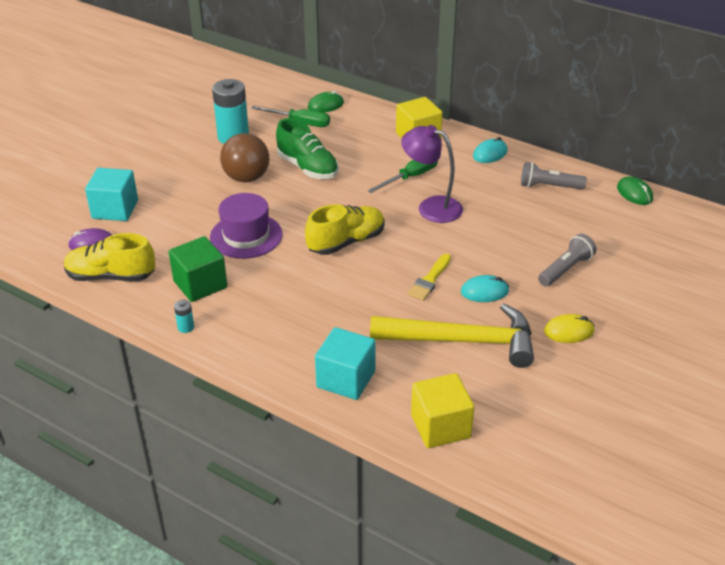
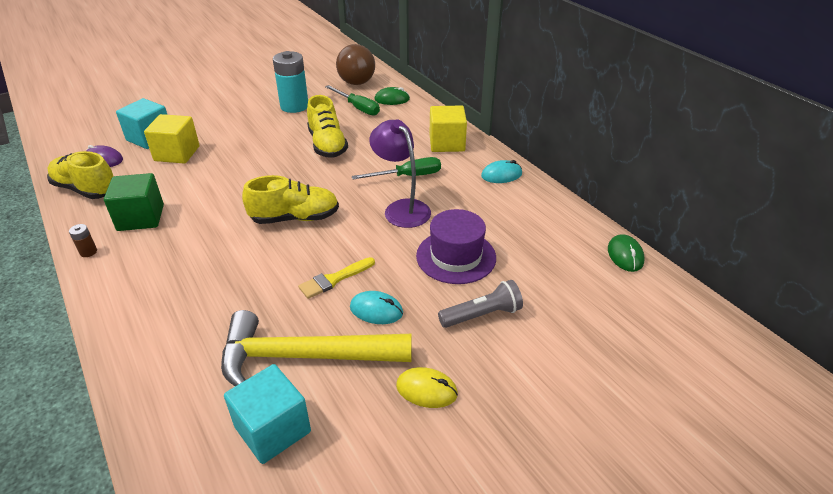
camera: 25 degrees right, 0 degrees up
turquoise battery [174,300,194,333] -> brown battery [69,224,97,257]
purple hat [210,193,283,259] -> purple hat moved to [416,209,496,284]
brown ball [220,133,269,183] -> brown ball moved to [336,44,375,85]
green shoe [276,118,339,179] -> yellow shoe [307,95,348,158]
turquoise cube [315,327,376,400] -> turquoise cube moved to [224,364,311,464]
yellow hammer [370,304,534,368] -> yellow hammer turned 150 degrees clockwise [221,310,412,386]
yellow cube [411,373,474,448] -> yellow cube moved to [144,114,200,164]
grey flashlight [521,162,587,190] -> none

